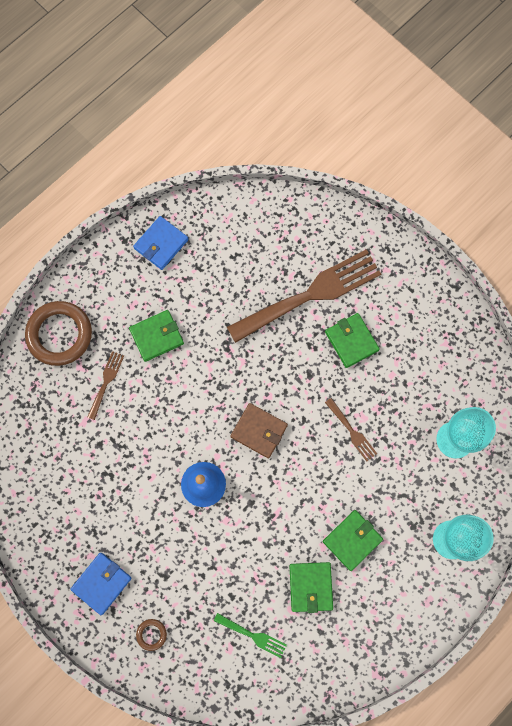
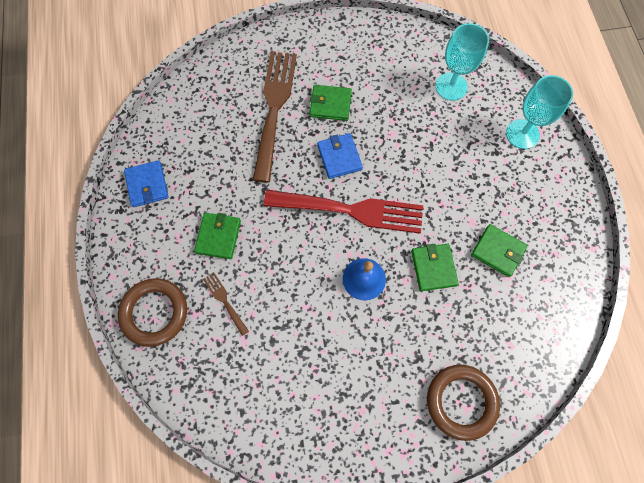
camera: 55 degrees left, 5 degrees down
blue wallet [70,553,131,615] -> blue wallet moved to [317,133,363,179]
brown ring [136,619,167,651] -> brown ring [427,365,500,441], size x2.35
green fork [214,613,287,658] -> none
brown wallet [231,403,288,458] -> red fork [264,190,423,234]
green wallet [323,510,383,571] -> green wallet moved to [411,244,459,291]
brown fork [325,398,377,461] -> none

